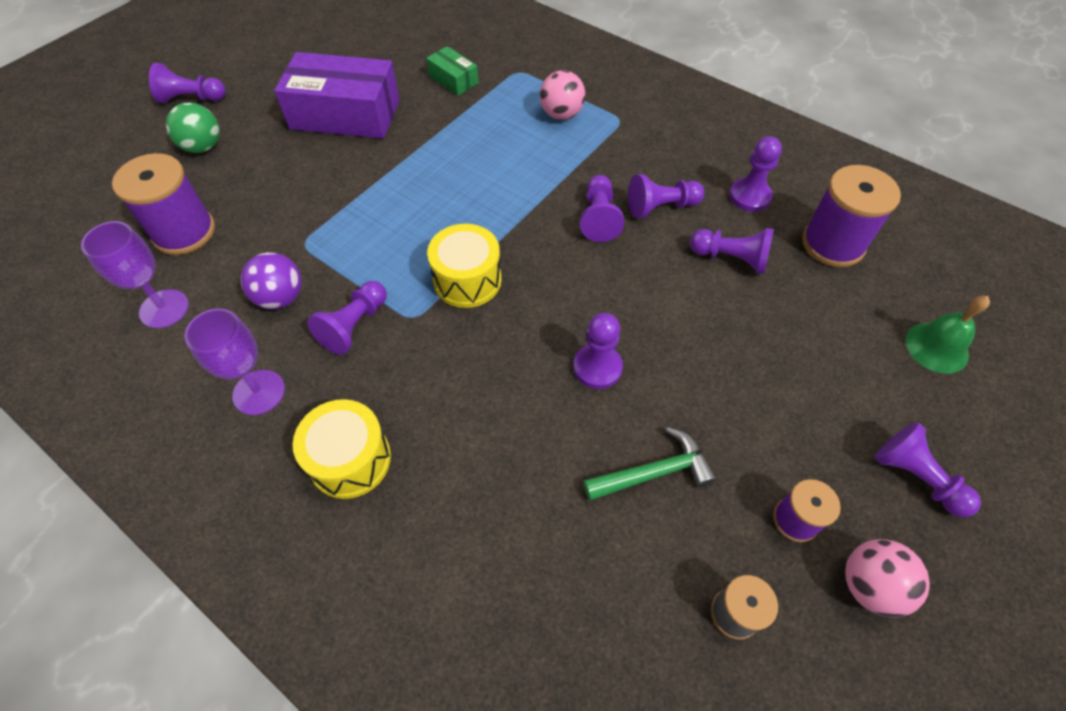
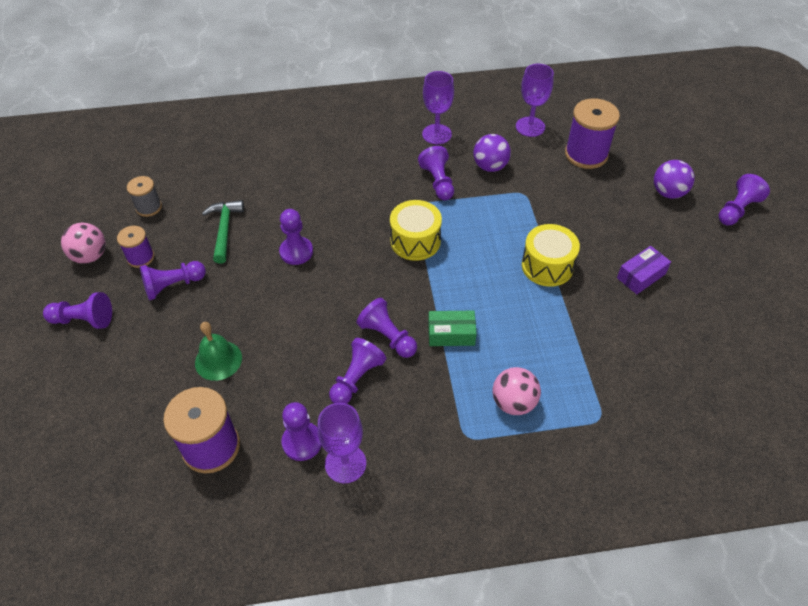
camera: 135 degrees right, 5 degrees down
green ball [166,102,220,153] -> purple ball [654,160,695,199]
purple box [274,52,400,139] -> purple box [617,246,671,294], size x0.48
yellow drum [293,399,391,499] -> yellow drum moved to [522,224,580,287]
green box [426,46,478,96] -> green box moved to [428,311,477,346]
green hammer [583,427,717,501] -> green hammer turned 150 degrees clockwise [202,200,244,264]
purple pawn [690,228,774,274] -> purple pawn moved to [140,261,206,300]
green bell [906,296,990,374] -> green bell moved to [195,322,242,381]
none -> purple goblet [317,403,366,484]

